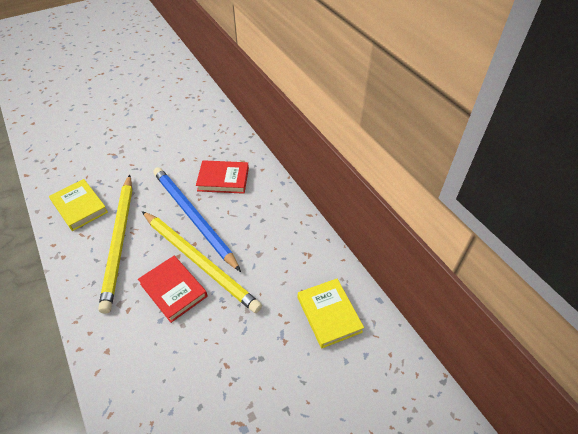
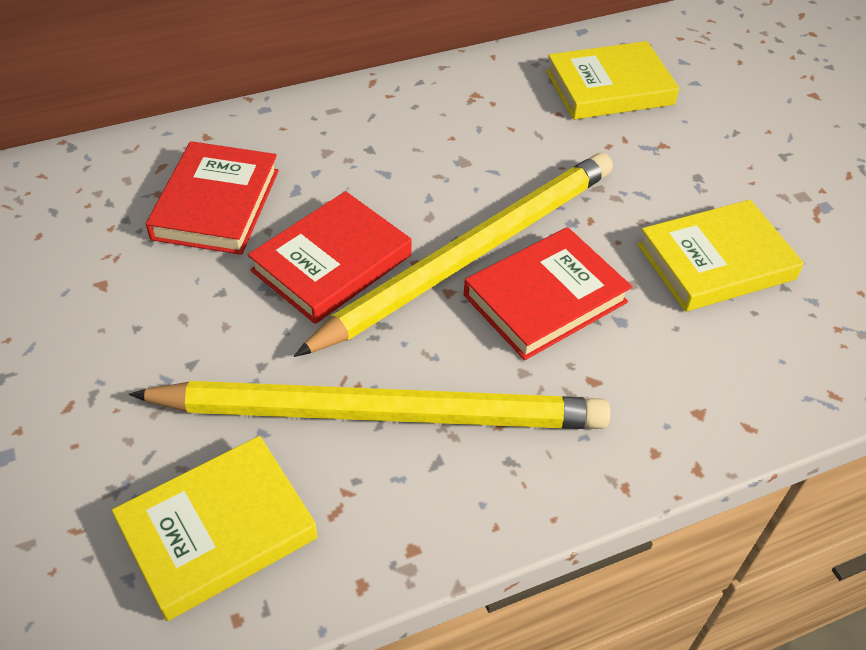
camera: 85 degrees left, 0 degrees up
blue pencil [153,167,241,272] -> red book [248,191,412,324]
none -> yellow book [638,200,804,312]

